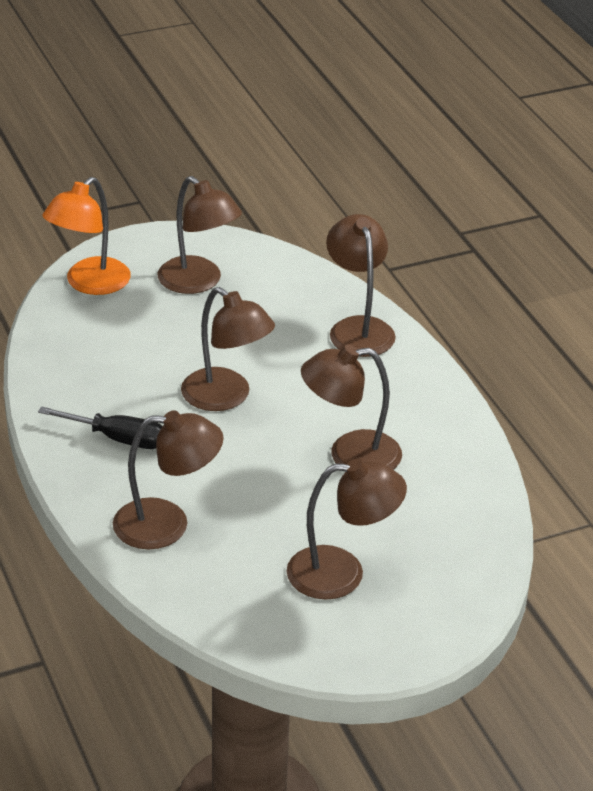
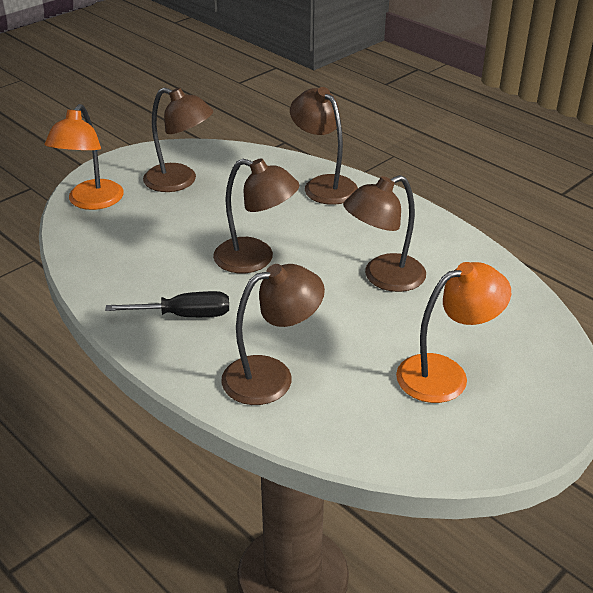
camera: 20 degrees left, 0 degrees up
brown lamp [286,458,407,600] -> orange lamp [396,262,511,403]

